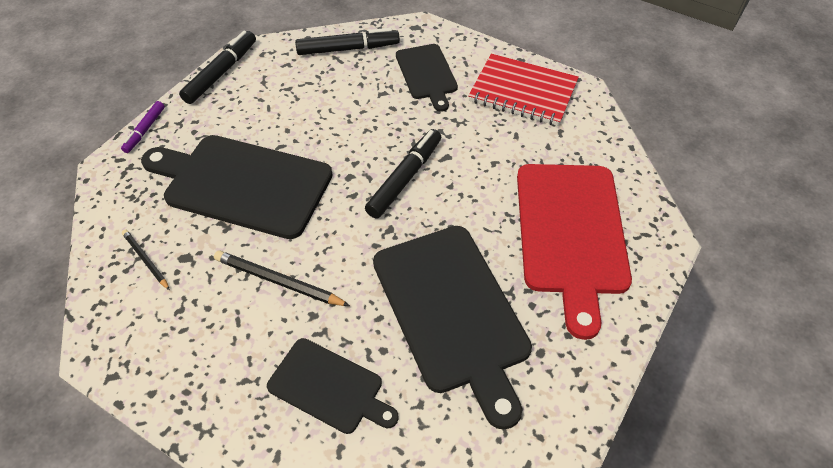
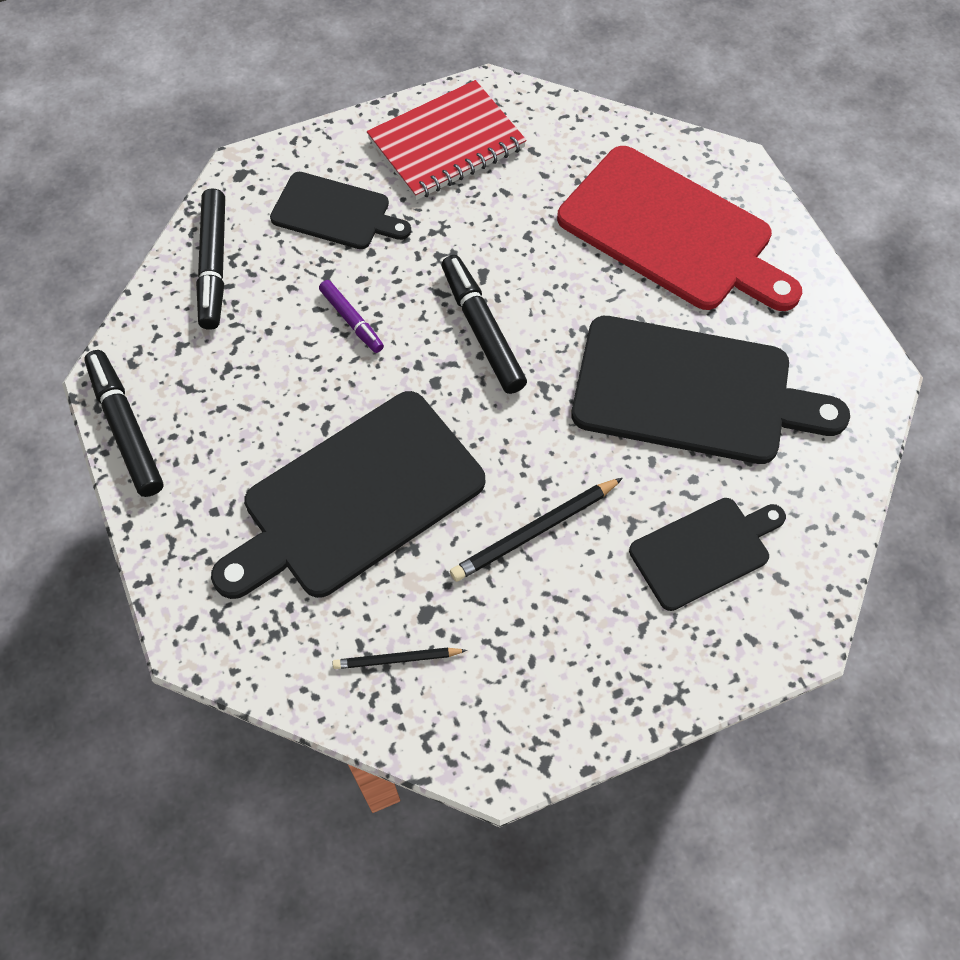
camera: 55 degrees left, 10 degrees up
purple marker [121,101,165,153] -> purple marker moved to [319,280,384,353]
black marker [295,28,400,55] -> black marker turned 150 degrees clockwise [196,188,225,330]

